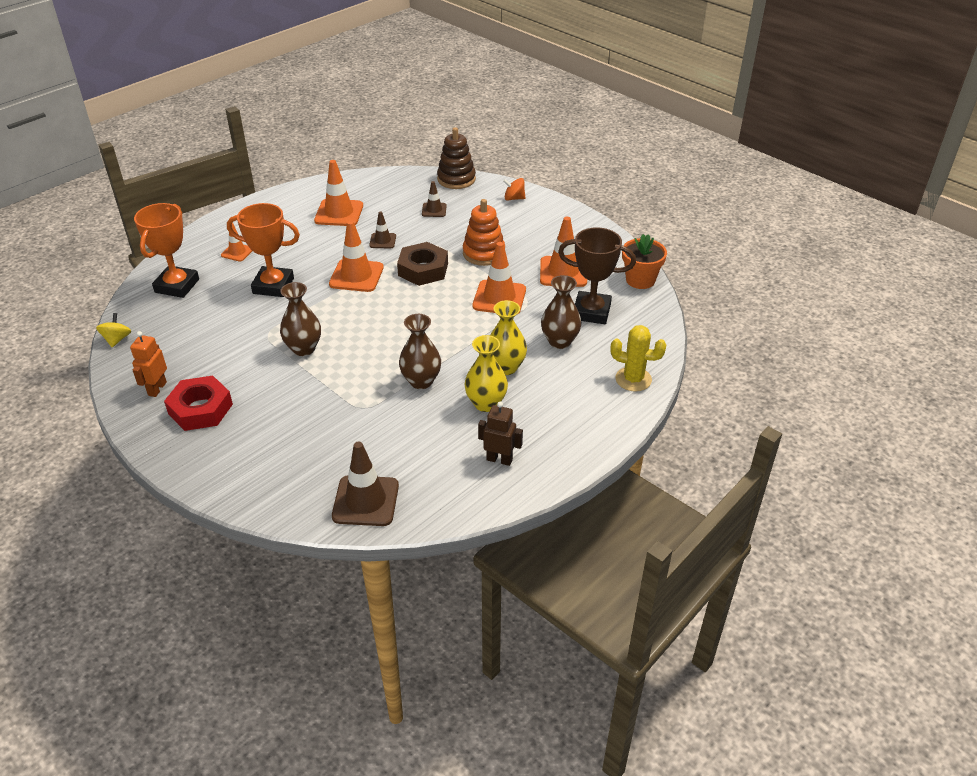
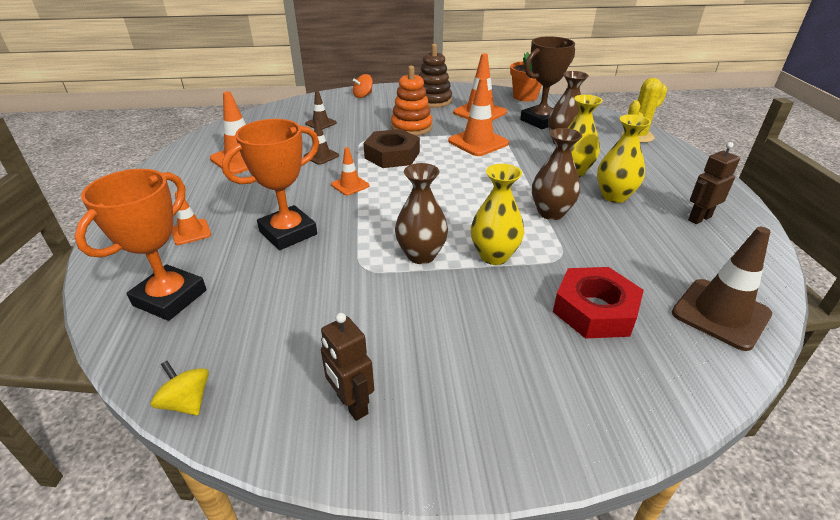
camera: 50 degrees left, 5 degrees down
orange robot [130,331,167,397] -> brown robot [321,313,374,421]
orange trophy [134,203,199,298] -> orange trophy turned 60 degrees clockwise [74,169,207,321]
red nut [164,376,233,431] -> red nut moved to [553,267,644,339]
orange traffic cone [329,220,384,292] -> orange traffic cone [331,147,369,196], size x0.56
brown stacking toy [437,127,476,189] -> brown stacking toy moved to [419,44,452,108]
none -> yellow vase [471,164,524,265]

